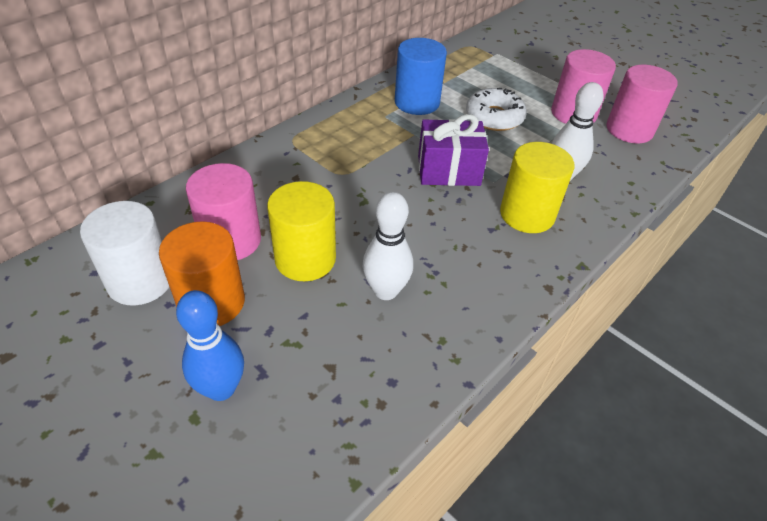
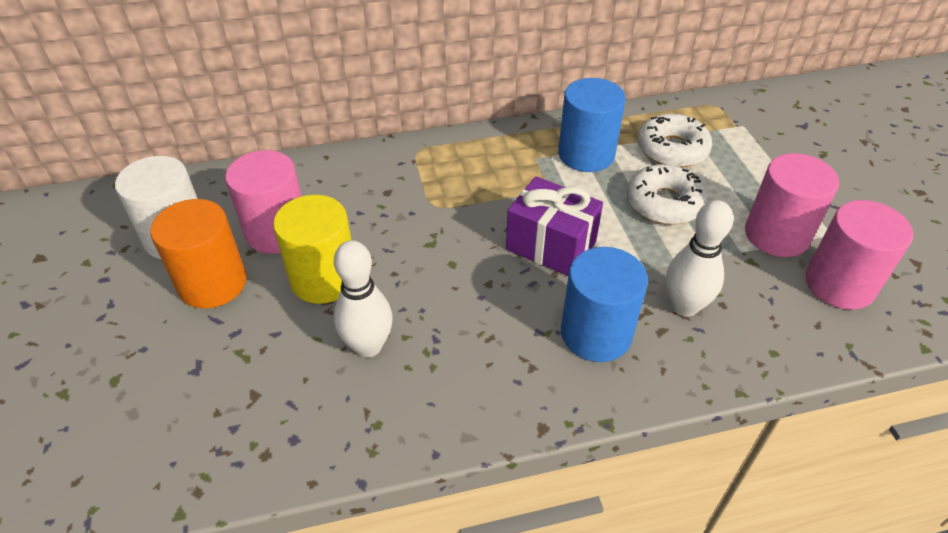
camera: 35 degrees right, 0 degrees up
blue bowling pin [176,290,244,401] -> none
yellow cylinder [500,142,574,233] -> blue cylinder [561,247,648,362]
none -> white donut [638,114,712,167]

